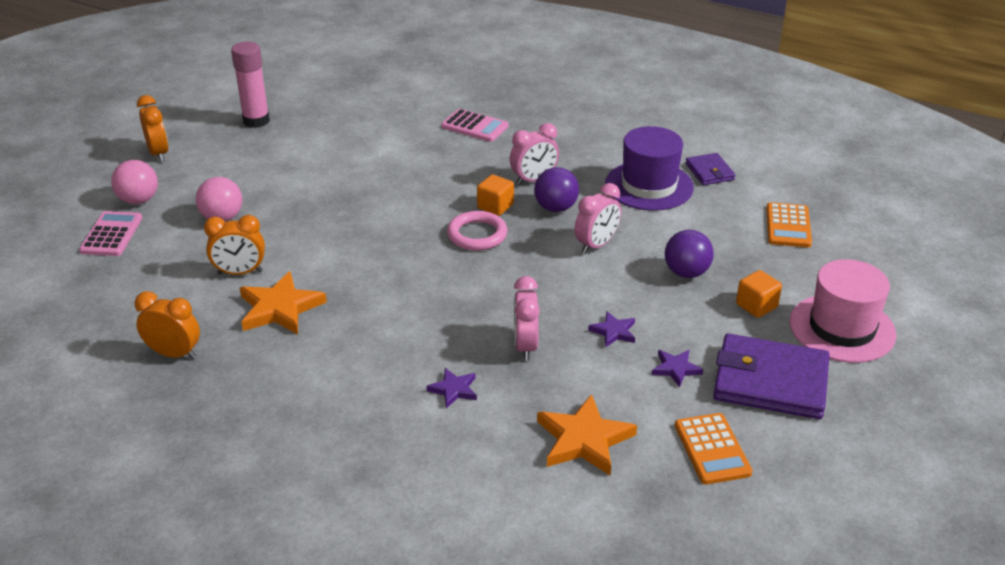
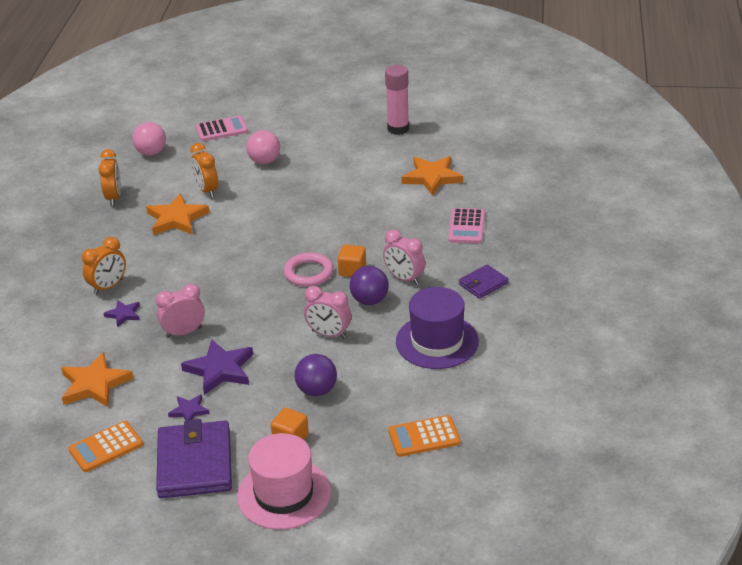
camera: 70 degrees right, 0 degrees up
pink ball [111,160,158,204] -> pink ball moved to [132,122,166,155]
orange clock [137,95,169,162] -> orange clock moved to [82,237,126,295]
purple star [588,311,635,347] -> purple star [181,339,253,395], size x1.85
purple wallet [685,153,735,185] -> purple wallet moved to [459,264,508,299]
none -> orange star [401,156,463,196]

